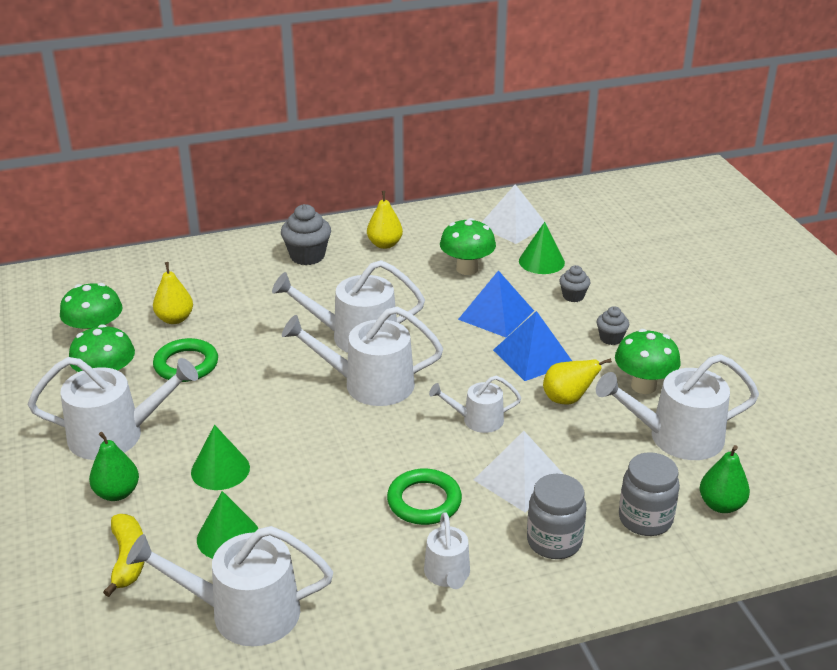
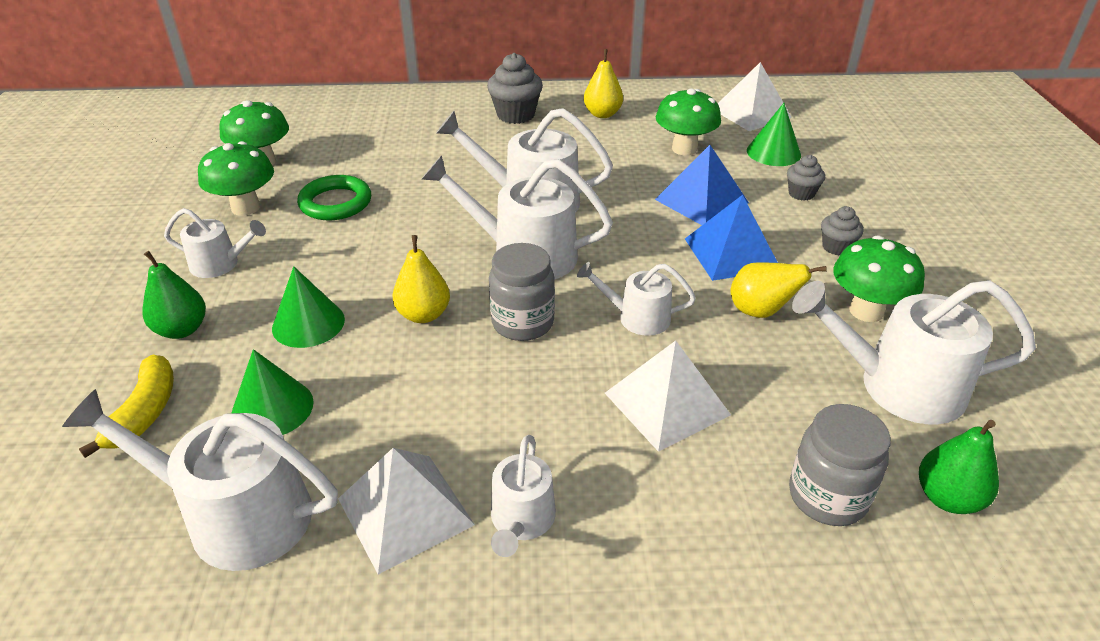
camera: 15 degrees right, 5 degrees up
white watering can [27,357,198,460] -> white watering can [164,208,266,278], size x0.56
yellow pear [153,262,193,324] -> yellow pear moved to [393,235,450,323]
green ring [387,468,462,525] -> none
grey jar [527,474,586,559] -> grey jar moved to [489,243,555,341]
none -> white pyramid [338,448,475,574]

